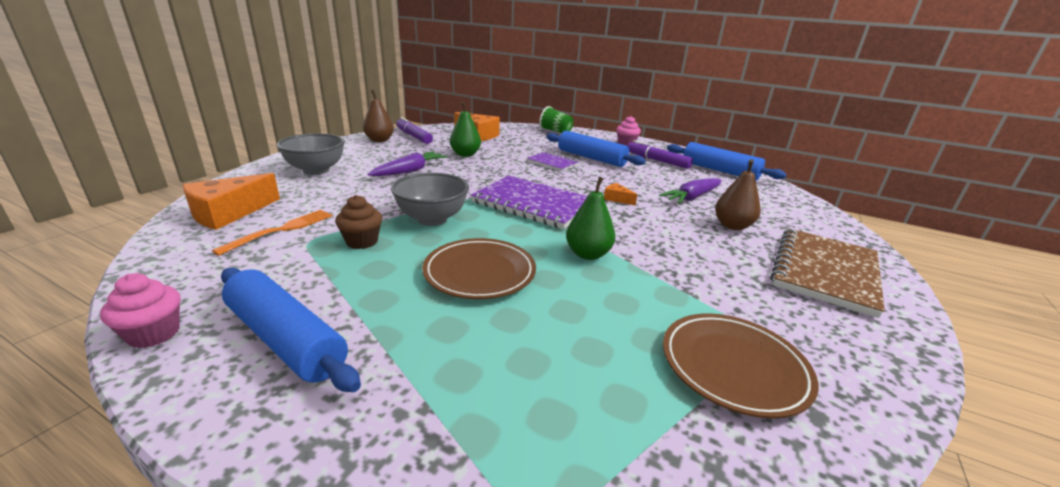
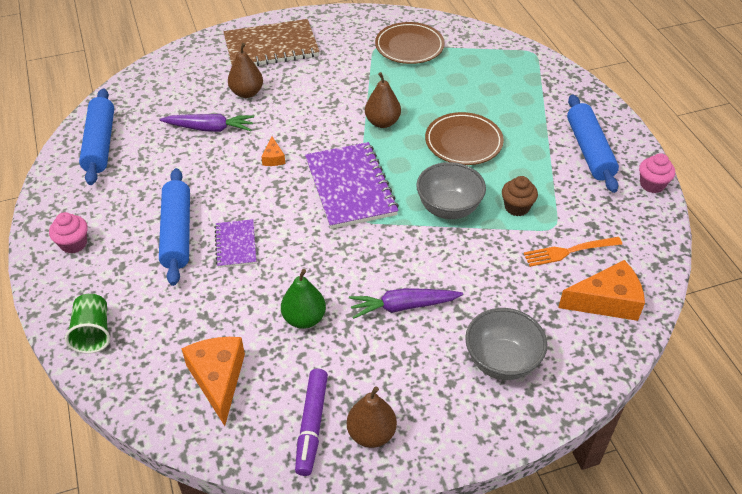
camera: 135 degrees left, 20 degrees up
green pear [566,177,616,260] -> brown pear [365,72,401,128]
purple marker [627,140,693,169] -> none

